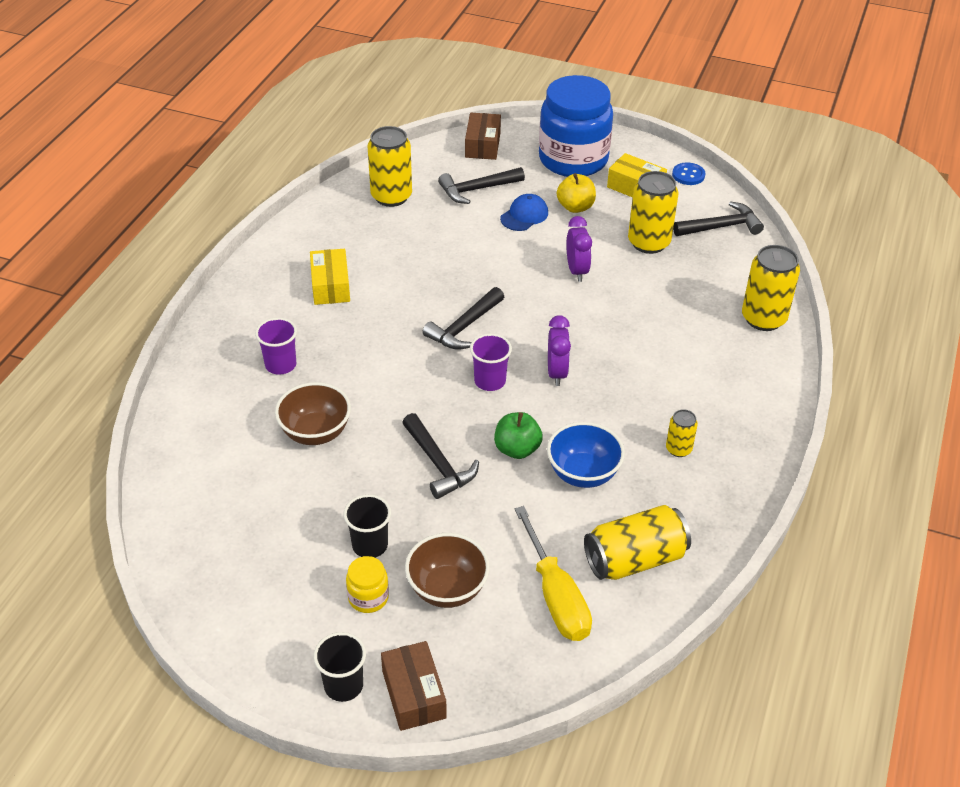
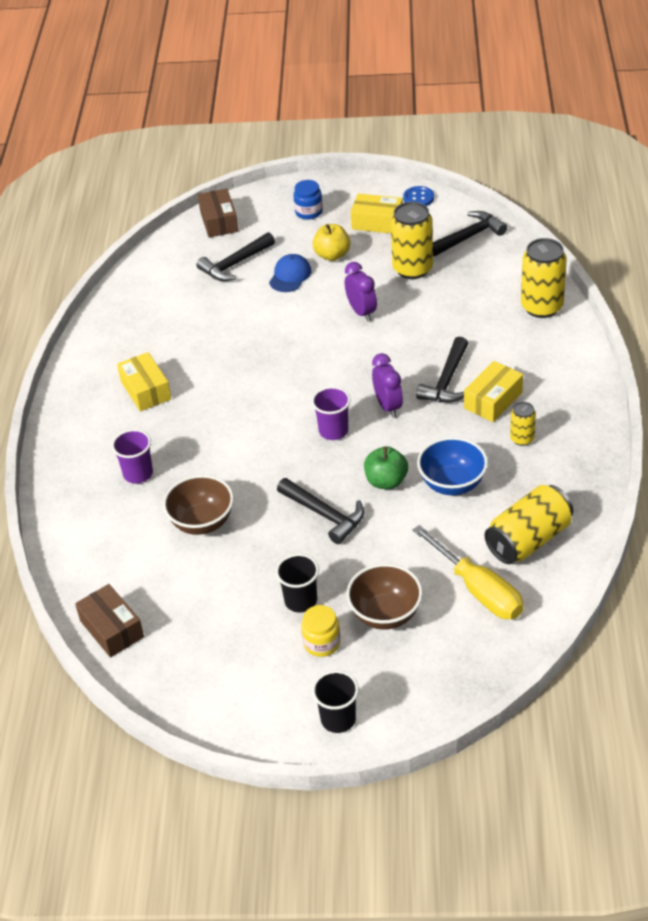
camera: 15 degrees left, 0 degrees up
yellow can [368,126,412,207] -> none
brown box [381,641,447,731] -> brown box moved to [75,584,144,657]
black hammer [422,287,504,350] -> black hammer moved to [416,337,468,403]
blue jar [539,75,613,177] -> blue jar [293,180,323,220], size x0.41
none -> yellow box [464,361,523,422]

